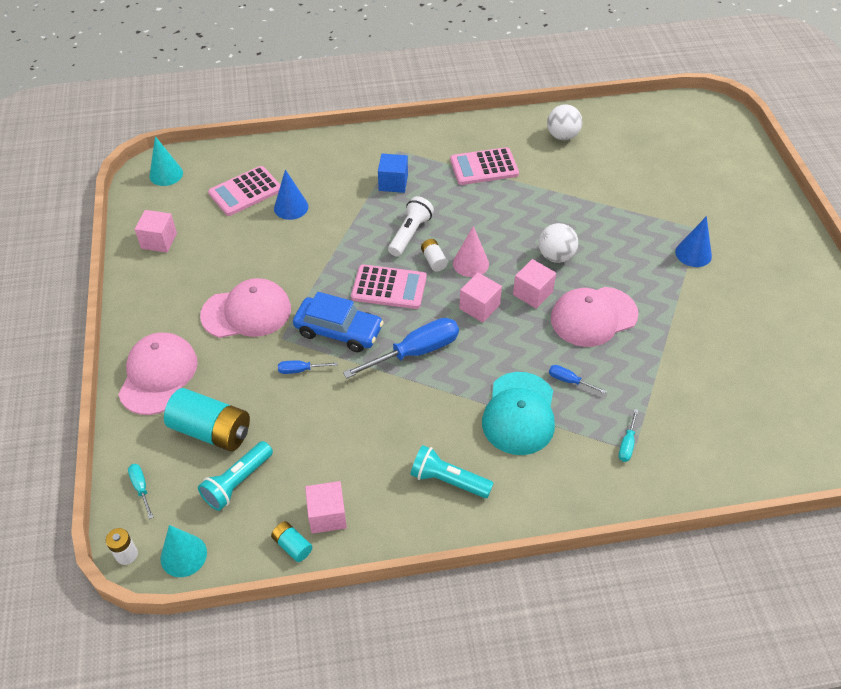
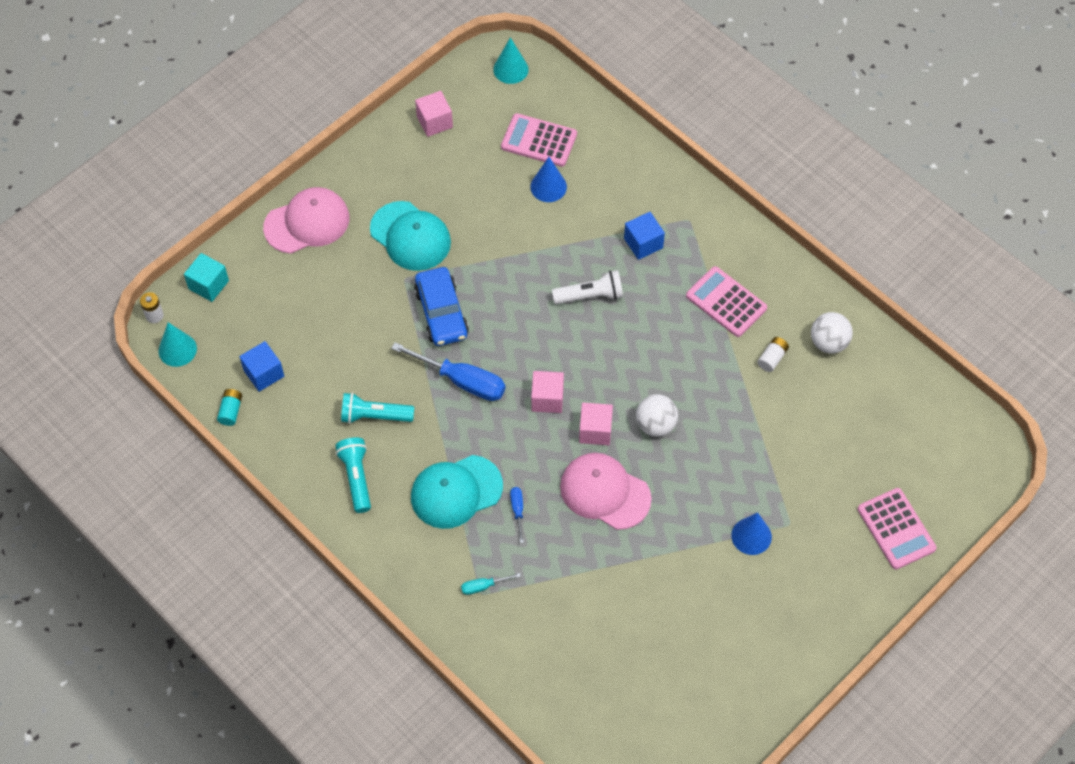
camera: 55 degrees right, 10 degrees up
turquoise screwdriver [128,464,153,519] -> turquoise cube [184,253,229,302]
turquoise battery [164,388,250,451] -> none
turquoise flashlight [198,441,273,511] -> turquoise flashlight moved to [341,393,414,424]
pink cap [200,278,291,338] -> turquoise cap [370,201,451,271]
blue screwdriver [278,361,338,374] -> none
pink cube [305,481,347,534] -> none
pink calculator [351,264,427,309] -> pink calculator moved to [858,488,937,569]
white battery [421,239,448,272] -> white battery moved to [757,337,789,372]
pink cone [453,226,489,277] -> none
none -> blue cube [239,341,284,392]

